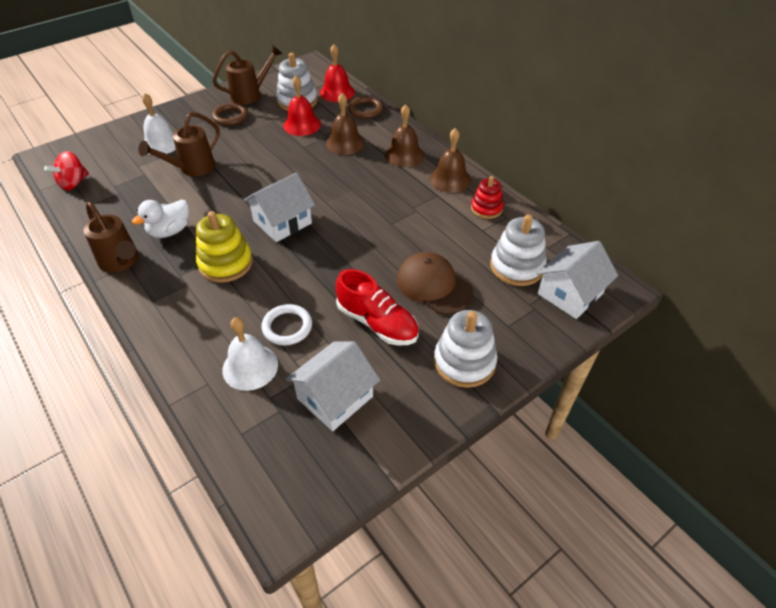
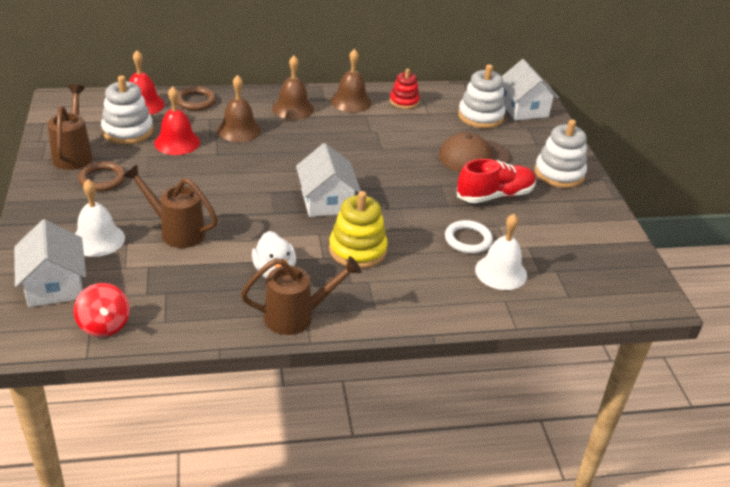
camera: 65 degrees left, 10 degrees down
brown watering can [138,112,220,176] -> brown watering can turned 135 degrees clockwise [123,165,218,248]
white house [286,341,380,431] -> white house moved to [14,219,86,307]

